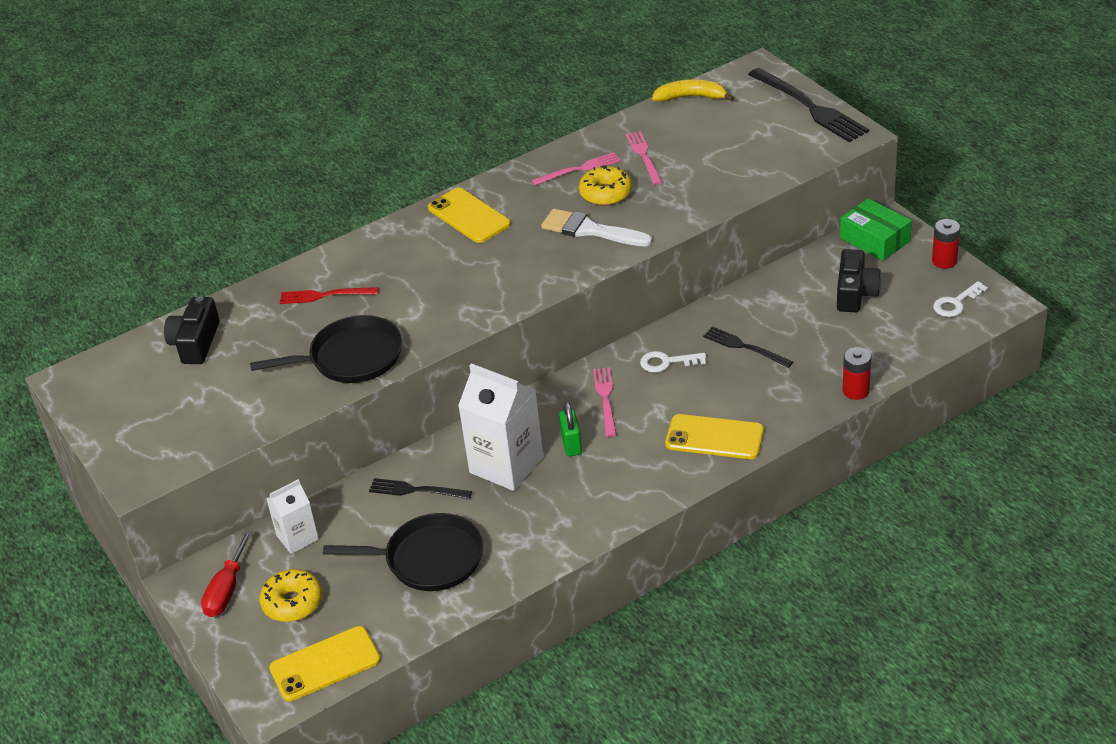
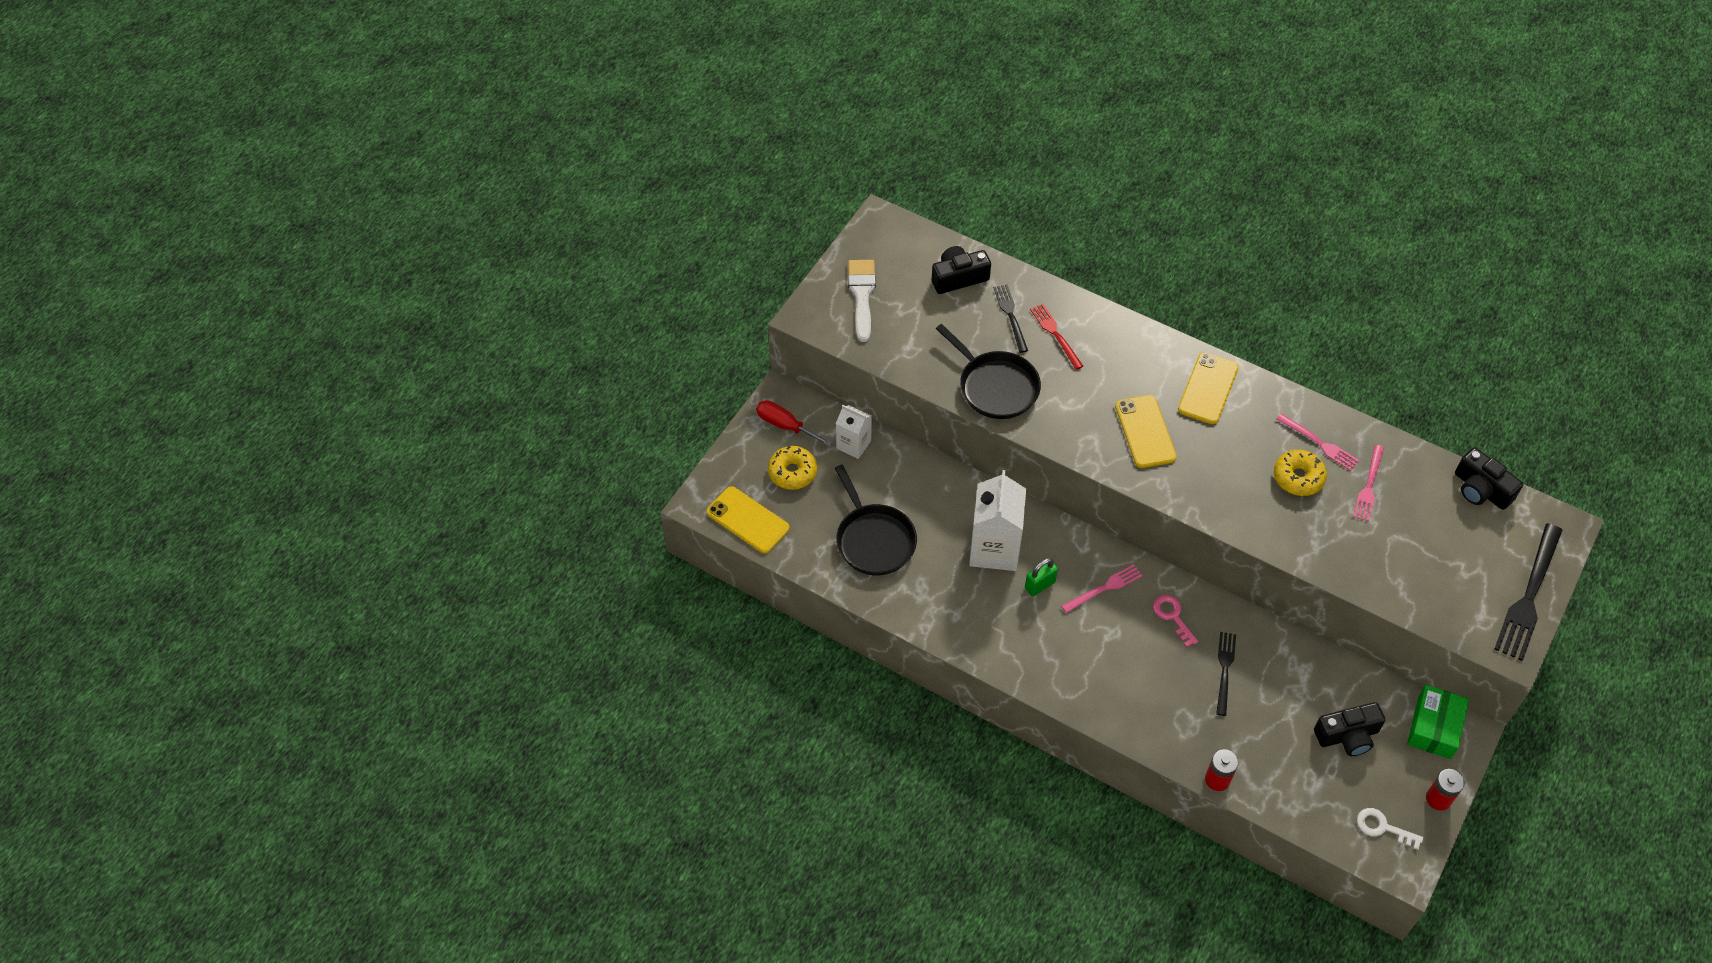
camera: 60 degrees right, 15 degrees up
red screwdriver [201,530,253,617] -> red screwdriver turned 45 degrees clockwise [756,400,832,447]
black fork [369,478,472,499] -> black fork moved to [993,285,1028,353]
white brush [541,209,652,247] -> white brush moved to [848,260,876,342]
pink fork [625,131,662,185] -> pink fork turned 150 degrees clockwise [1353,445,1384,522]
white key [640,351,706,373] -> pink key [1153,595,1198,647]
yellow banana [652,79,734,102] -> black camera [1455,447,1523,510]
yellow phone [665,414,764,459] -> yellow phone moved to [1115,395,1177,468]

